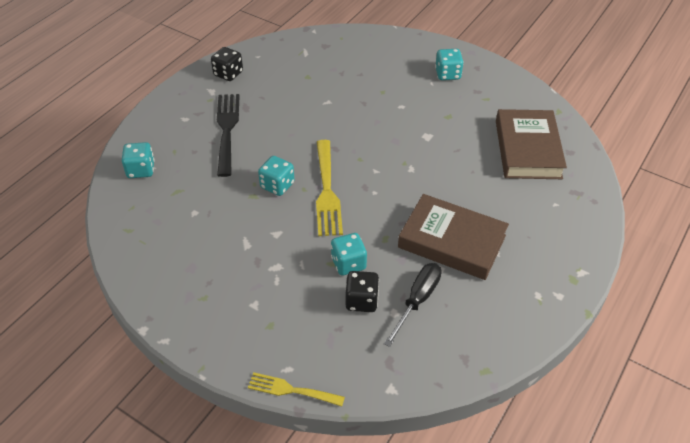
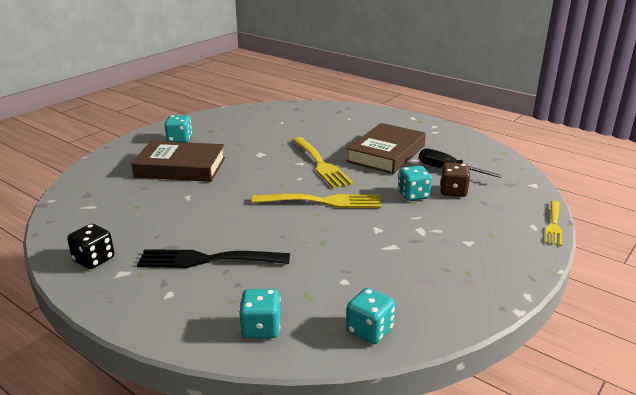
camera: 85 degrees left, 20 degrees down
turquoise dice [258,156,294,196] -> turquoise dice moved to [346,288,395,344]
black dice [346,271,379,312] -> brown dice [440,162,470,197]
brown book [496,109,567,179] -> brown book moved to [131,141,225,182]
none -> yellow fork [292,137,353,189]

